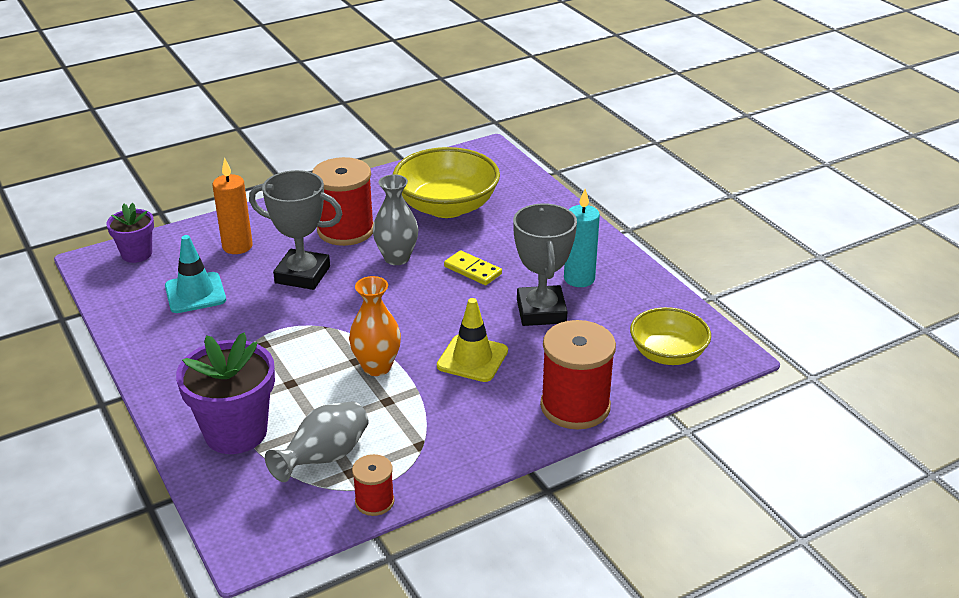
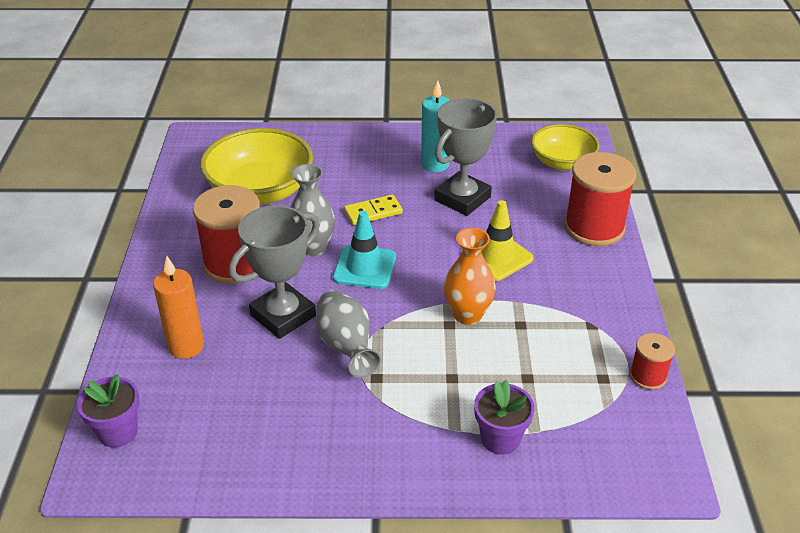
camera: 60 degrees left, 5 degrees up
turquoise traffic cone [165,235,226,313] -> turquoise traffic cone moved to [333,211,396,289]
purple flower pot [176,333,275,454] -> purple flower pot [474,380,535,455], size x0.59
grey vase [265,401,369,482] -> grey vase moved to [316,290,381,377]
grey trophy [513,203,577,326] -> grey trophy turned 75 degrees counterclockwise [434,98,497,216]

